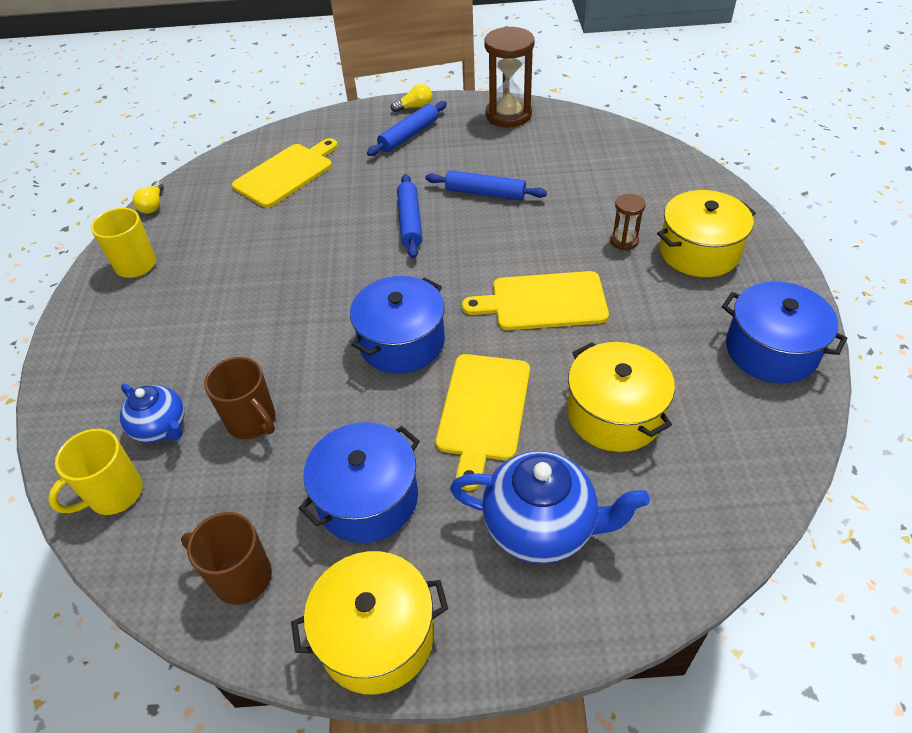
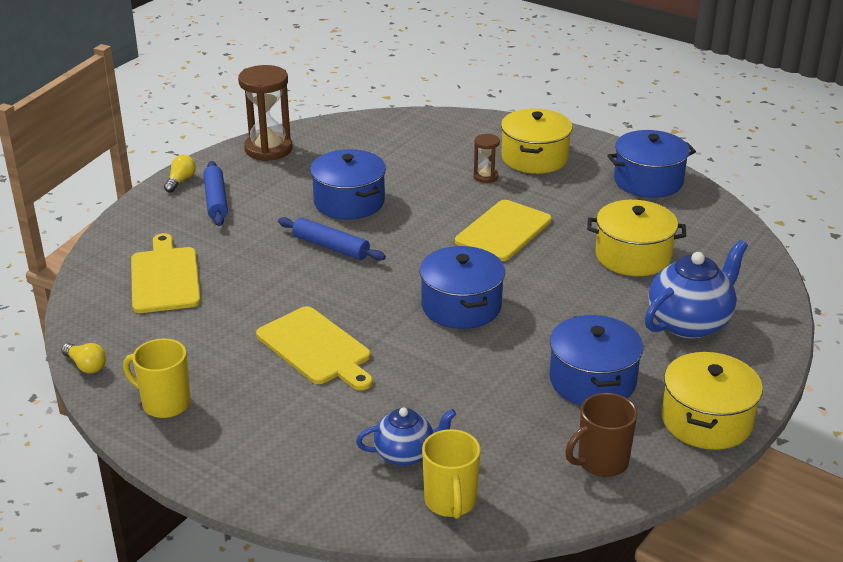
camera: 55 degrees left, 15 degrees down
brown mug [204,357,276,439] -> none
blue rolling pin [425,170,547,201] -> blue pot [310,149,386,220]
yellow cutting board [436,354,530,491] -> yellow cutting board moved to [256,306,373,390]

